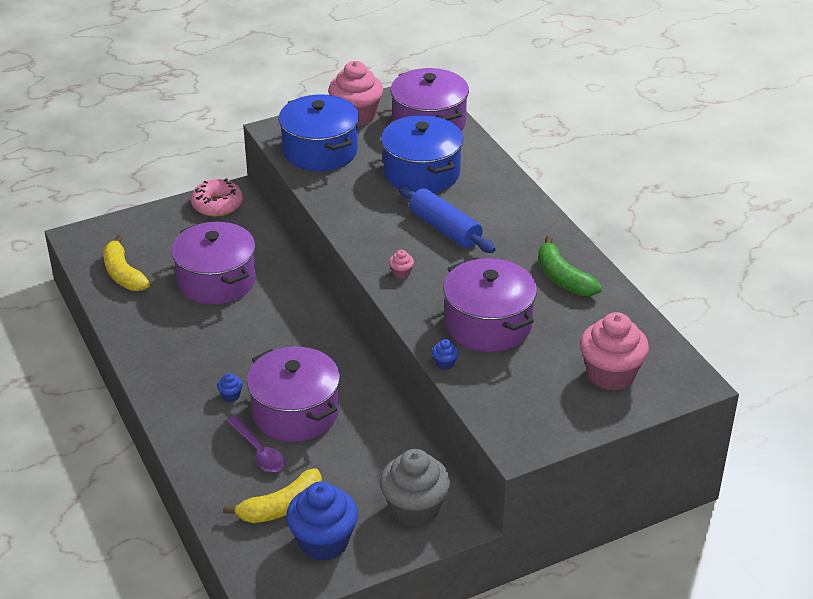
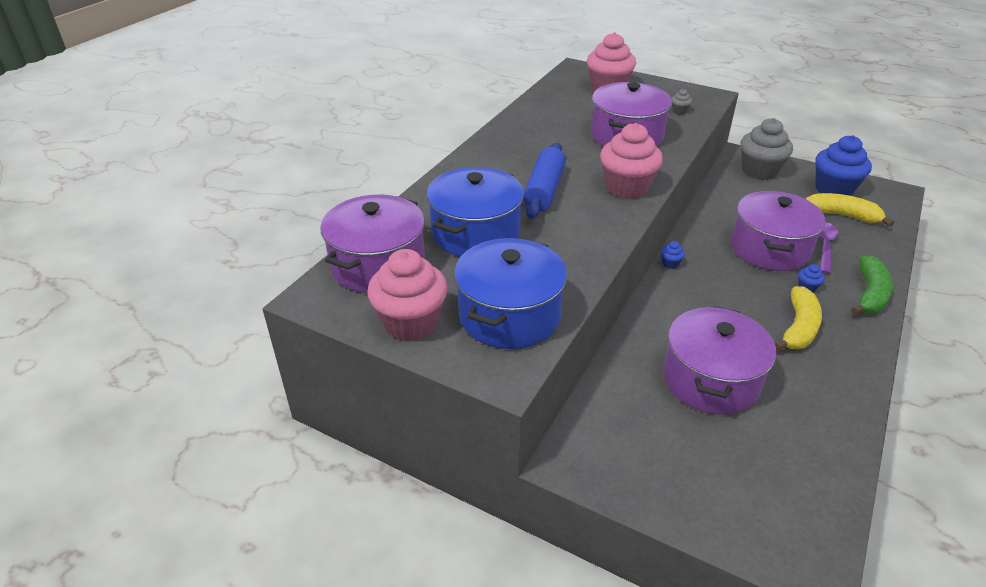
camera: 125 degrees left, 0 degrees up
yellow banana [103,235,150,291] -> yellow banana moved to [775,286,822,350]
pink donut [191,178,243,217] -> none
pink cupcake [389,250,414,279] -> pink cupcake [600,123,663,199], size x2.50
blue cupcake [432,339,459,370] -> blue cupcake moved to [661,241,685,269]
green banana [538,236,602,296] -> green banana moved to [851,256,893,315]
none -> grey cupcake [671,89,692,115]

